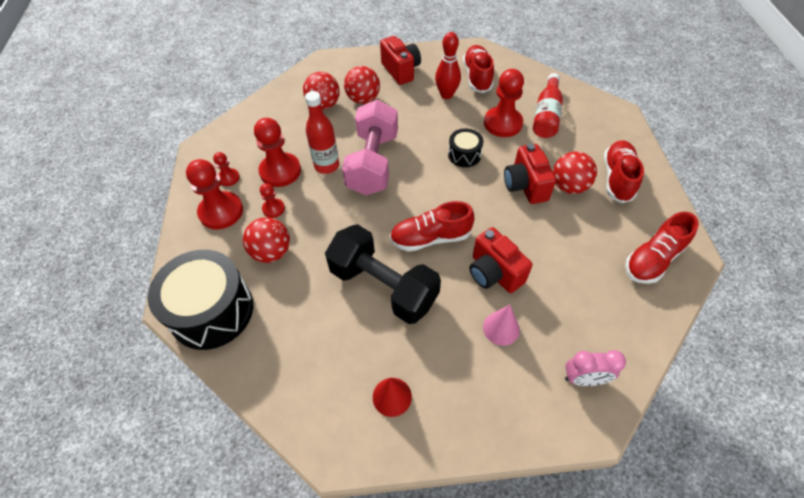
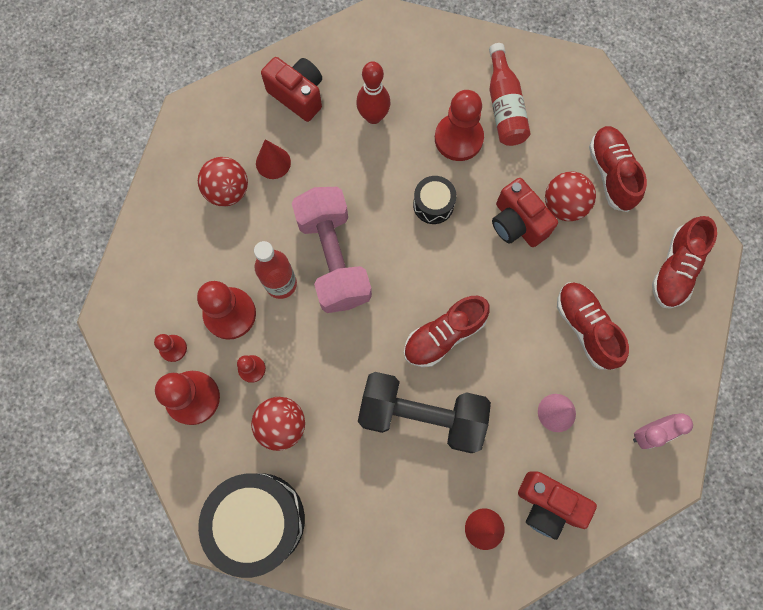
camera: 25 degrees left, 20 degrees up
red ball [344,66,380,104] -> red cone [256,139,291,179]
red shoe [463,45,494,93] -> red shoe moved to [557,282,629,370]
red camera [469,227,532,293] -> red camera moved to [518,472,597,540]

